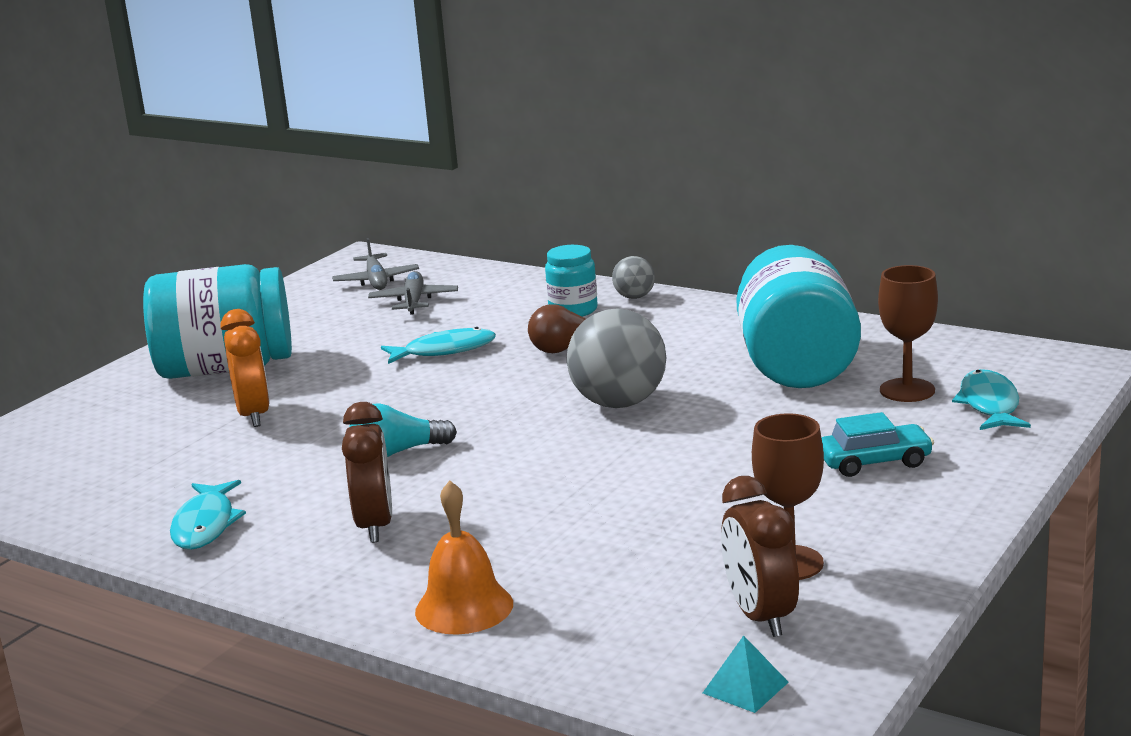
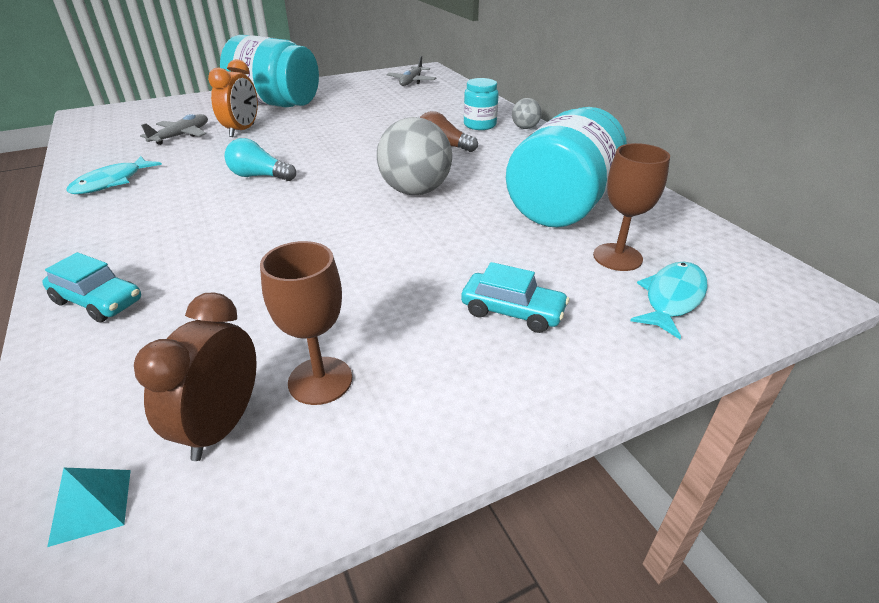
camera: 30 degrees right, 15 degrees up
brown clock [342,402,392,543] -> none
grey plane [368,271,458,315] -> grey plane moved to [140,114,208,145]
turquoise fish [381,327,496,364] -> none
orange bell [415,480,513,634] -> turquoise car [42,252,141,323]

